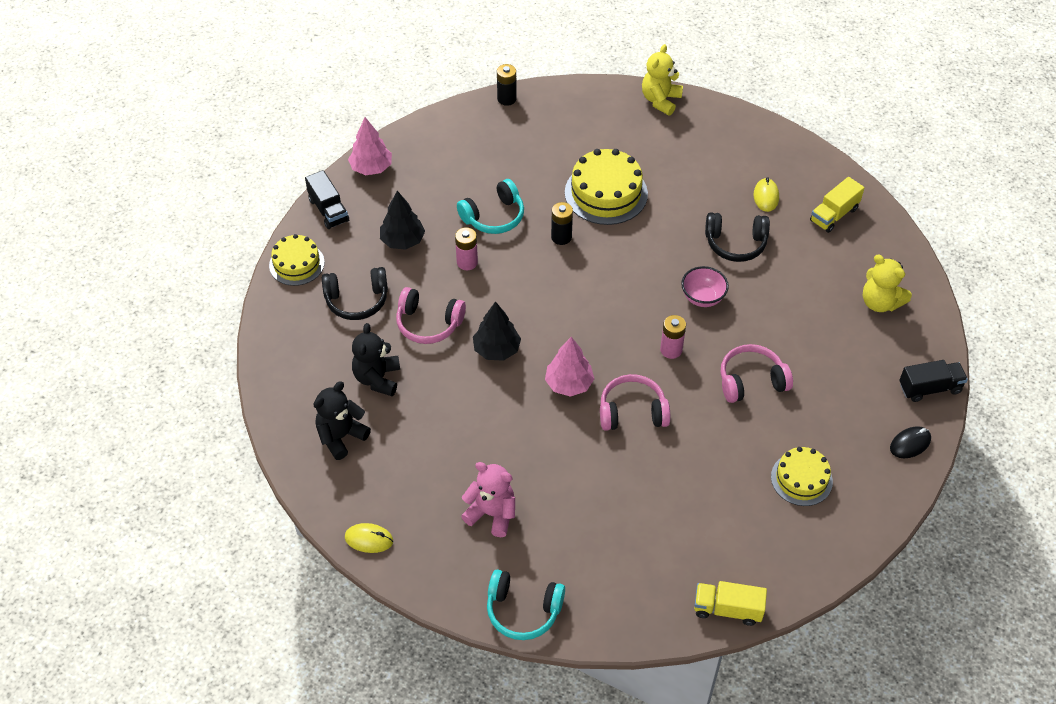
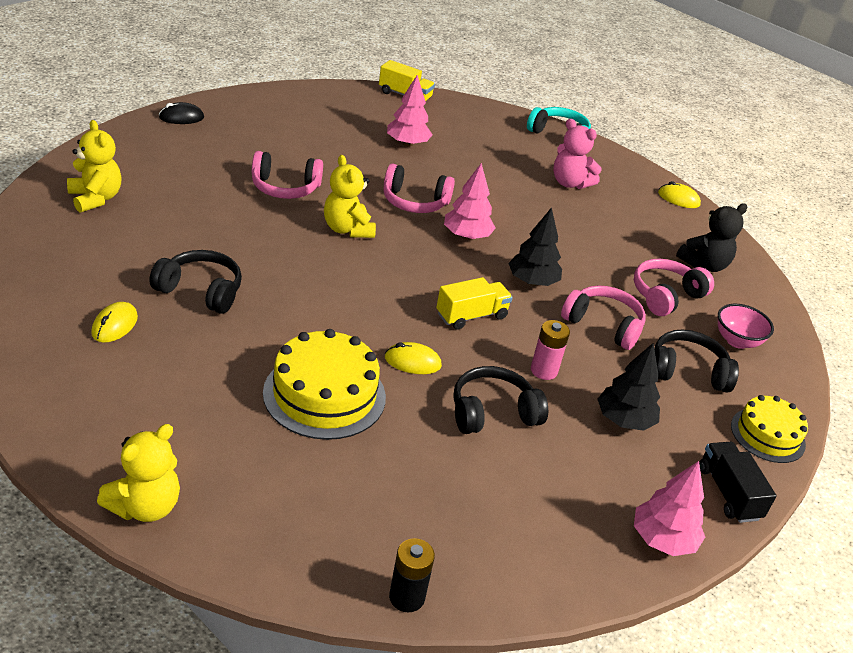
camera: 170 degrees left, 15 degrees down
black teddy bear [352,323,400,396] -> pink headphones [634,259,714,316]
turquoise headphones [457,179,524,234] -> black headphones [453,366,548,434]
black battery [551,202,573,245] -> yellow mouse [385,342,442,374]
pink battery [660,315,686,359] -> yellow teddy bear [324,155,376,238]
pink bowl [681,266,729,307] -> pink bowl moved to [718,304,774,349]
yellow cake [771,447,833,506] -> none
yellow truck [810,177,865,233] -> yellow truck moved to [436,277,513,330]
black truck [899,360,968,402] -> none
none -> pink tree [387,75,433,147]

